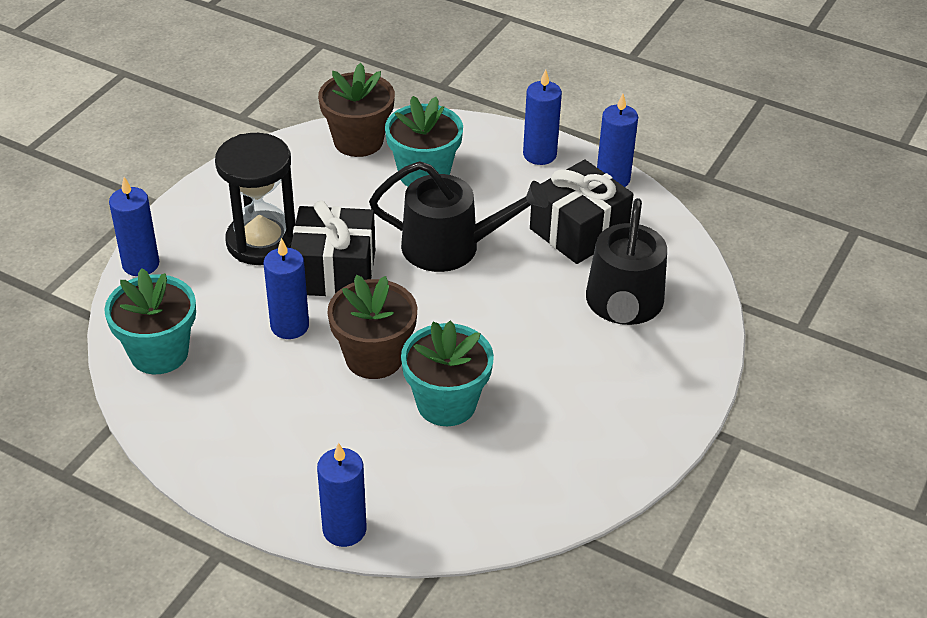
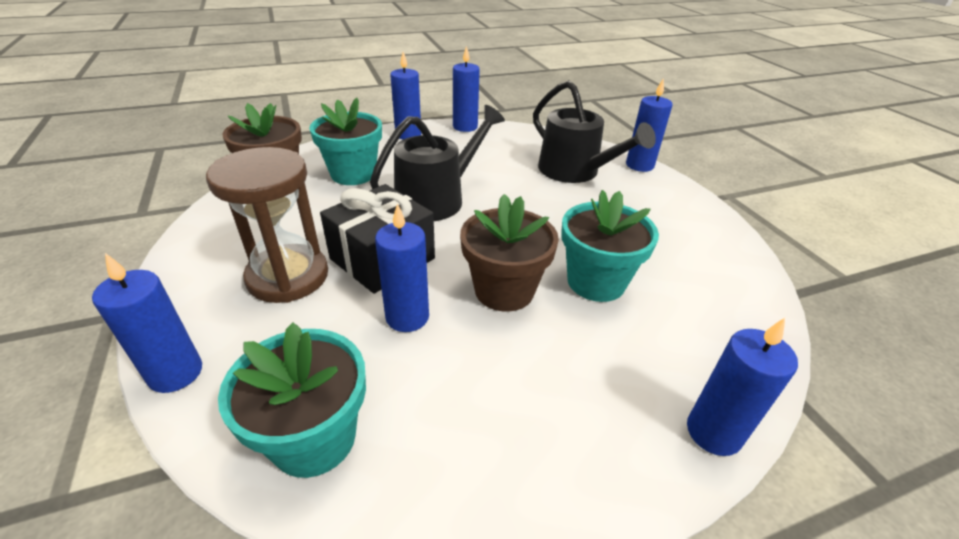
camera: 50 degrees left, 5 degrees down
black hourglass [215,133,295,265] -> brown hourglass [206,147,328,303]
black gift [530,160,634,264] -> none
none -> blue candle [626,78,673,172]

